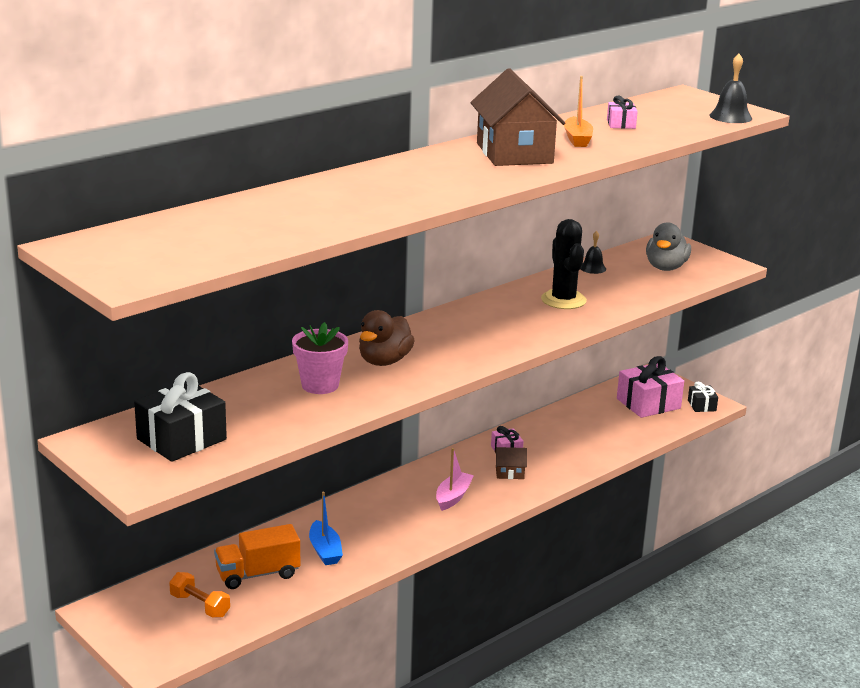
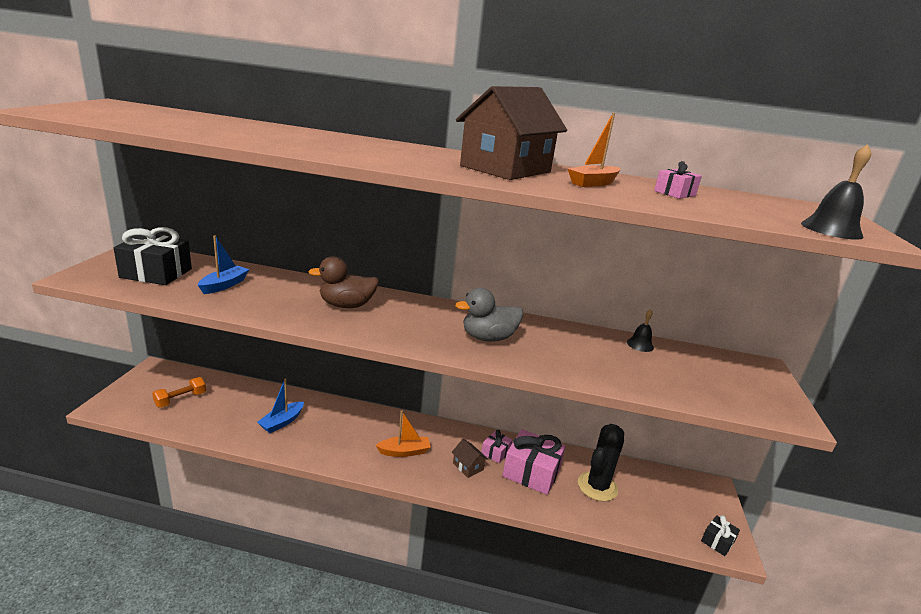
camera: 50 degrees right, 0 degrees up
orange dumbbell [169,572,230,618] -> orange dumbbell turned 45 degrees clockwise [152,377,206,408]
orange truck [214,524,300,589] -> none
pink flower pot [292,322,348,394] -> none
pink boat [436,448,474,511] -> orange boat [375,410,431,457]
black cactus [541,219,587,309] -> black cactus moved to [578,424,624,501]
pink gift [617,356,684,418] -> pink gift moved to [502,429,565,495]
grey duck [646,222,691,271] -> grey duck moved to [455,288,523,342]
none -> blue boat [198,235,249,294]

